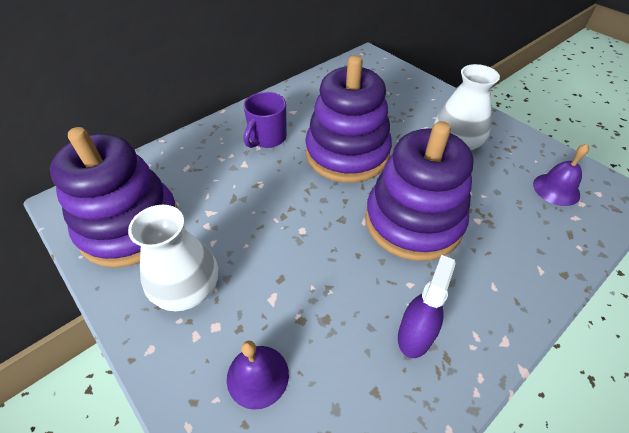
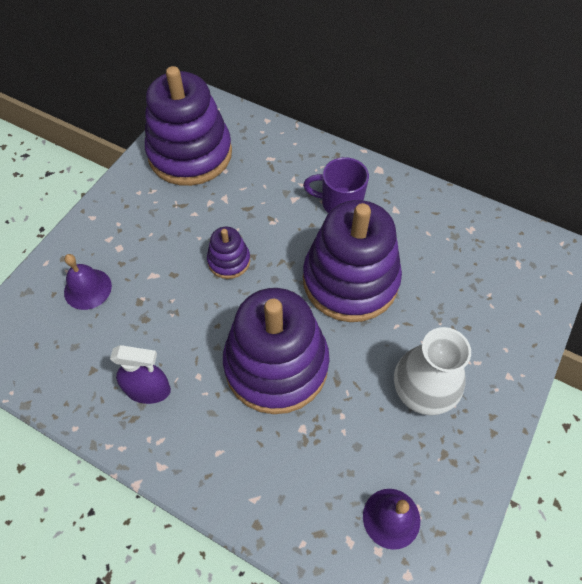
camera: 70 degrees right, 10 degrees up
white vase [128,205,218,311] -> none
none -> purple stacking toy [207,227,250,279]

